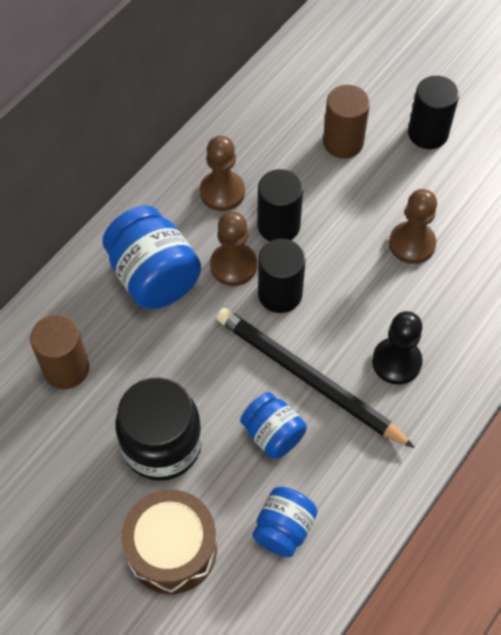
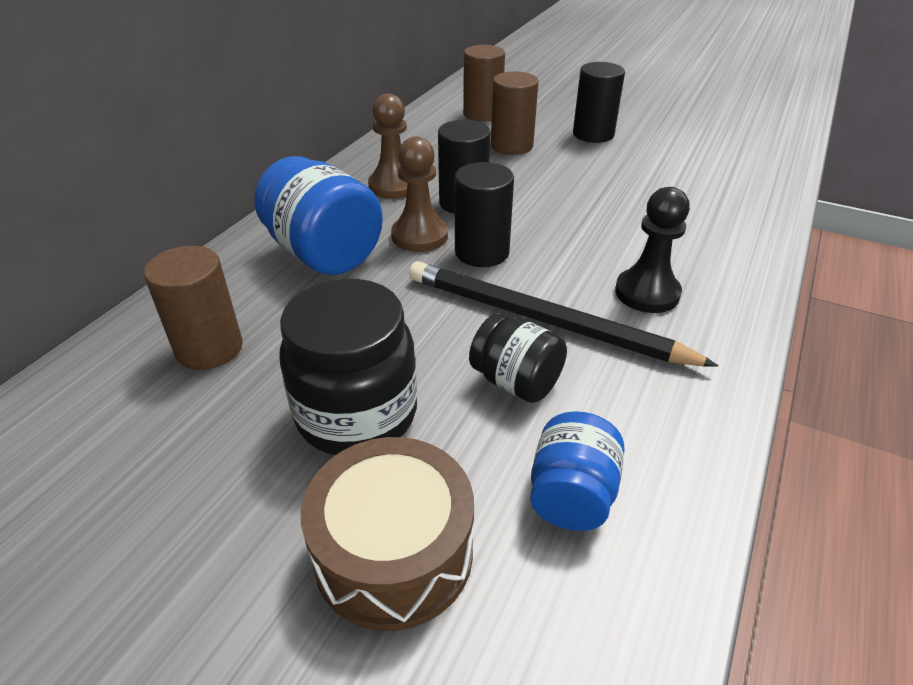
camera: 10 degrees left, 20 degrees down
blue jar [240,392,307,459] -> black jar [469,313,567,403]
brown pawn [389,189,437,264] -> none
none -> brown cylinder [463,45,505,121]

